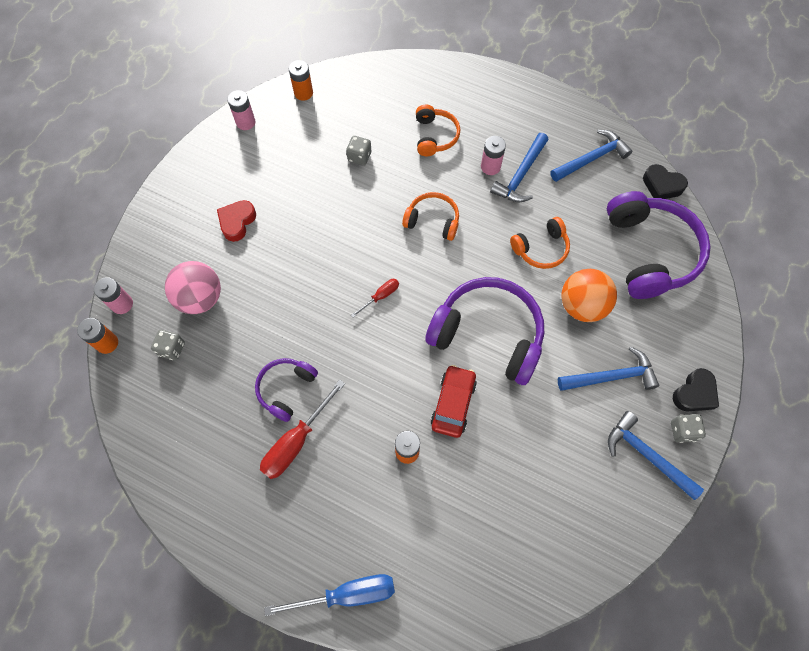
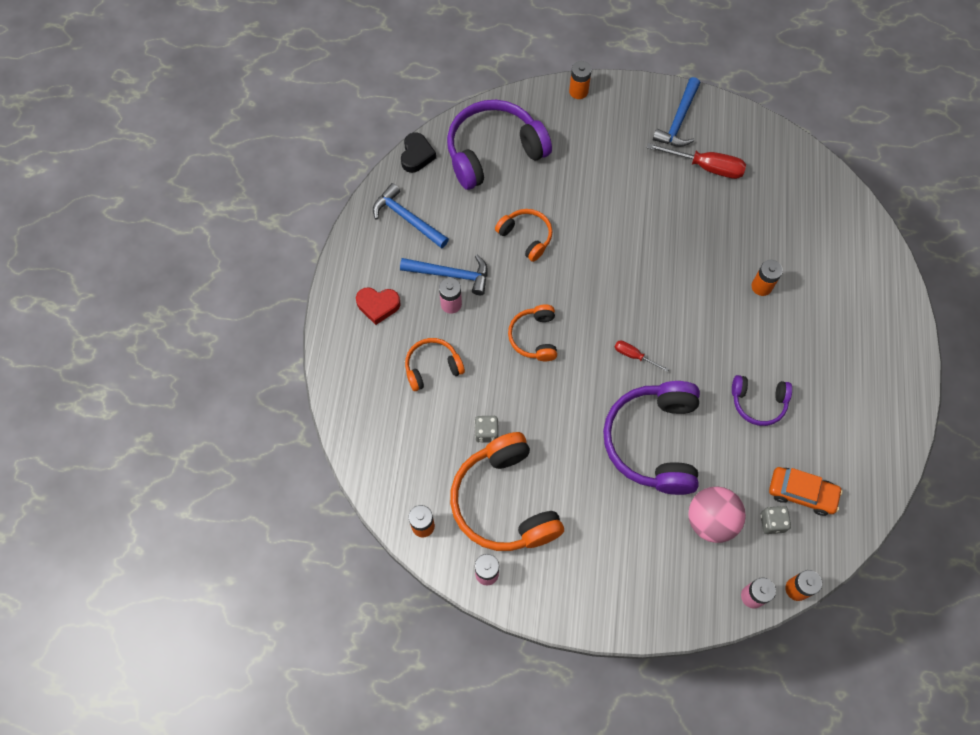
camera: 110 degrees left, 0 degrees up
red heart [217,200,256,242] -> red heart moved to [356,287,401,325]
red screwdriver [260,380,345,479] -> red screwdriver moved to [647,143,746,179]
blue screwdriver [264,574,395,616] -> none
purple headphones [425,277,544,385] -> purple headphones moved to [603,381,700,495]
red car [430,365,477,438] -> none
blue hammer [558,347,659,391] -> none
orange ball [561,269,617,322] -> none
grey dice [671,414,706,443] -> none
black heart [673,368,719,411] -> none
none -> orange headphones [450,432,564,551]
none -> orange battery [569,61,592,99]
none -> orange car [769,467,843,516]

